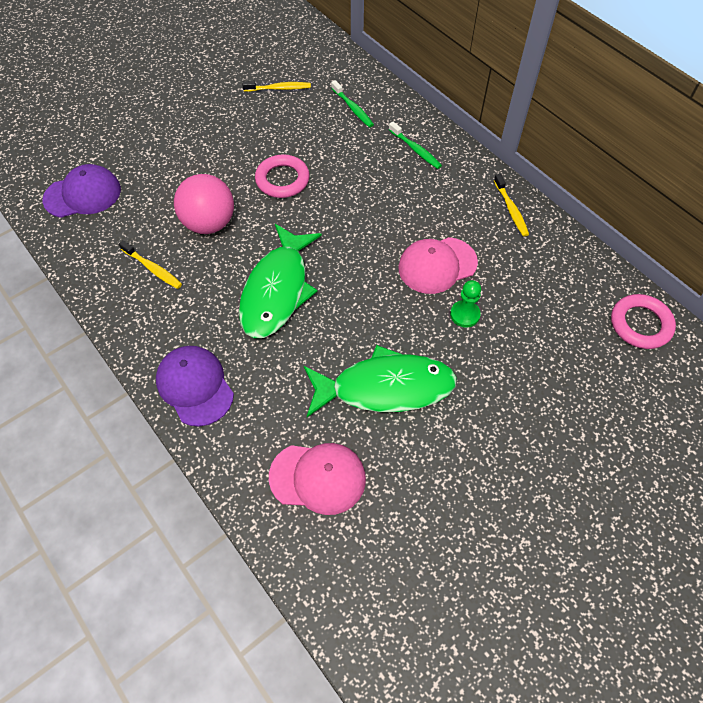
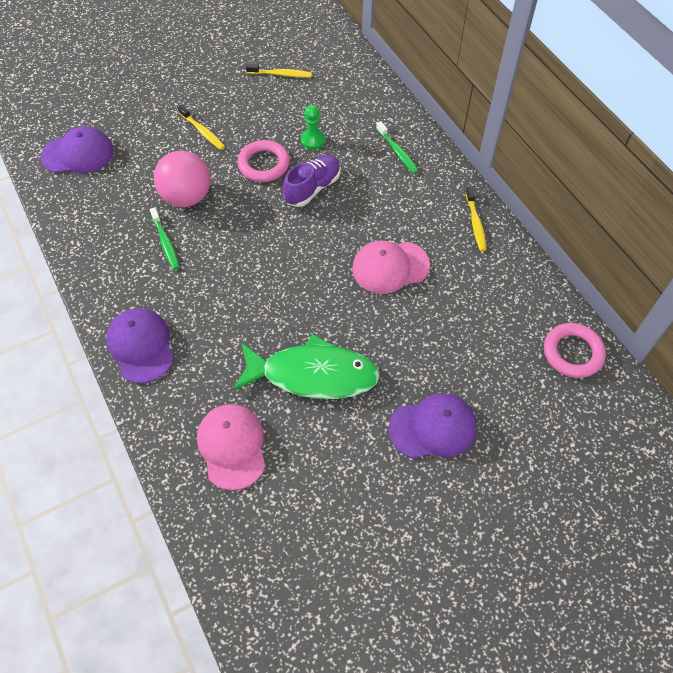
camera: 10 degrees right, 0 degrees up
yellow toothbrush [119,240,182,289] -> yellow toothbrush moved to [178,105,225,150]
green fish [239,224,322,338] -> none
pink cap [269,443,366,515] -> pink cap turned 120 degrees counterclockwise [197,404,266,490]
green toothbrush [331,80,374,128] -> green toothbrush moved to [150,207,179,270]
green pawn [450,280,481,328] -> green pawn moved to [301,105,325,150]
none -> purple shoe [283,155,341,207]
none -> purple cap [389,393,477,459]

